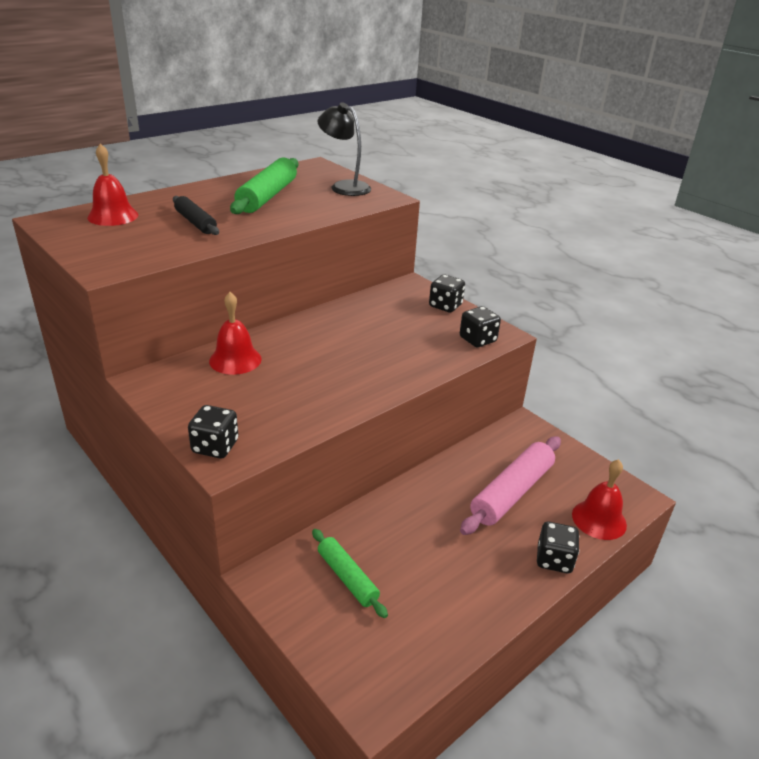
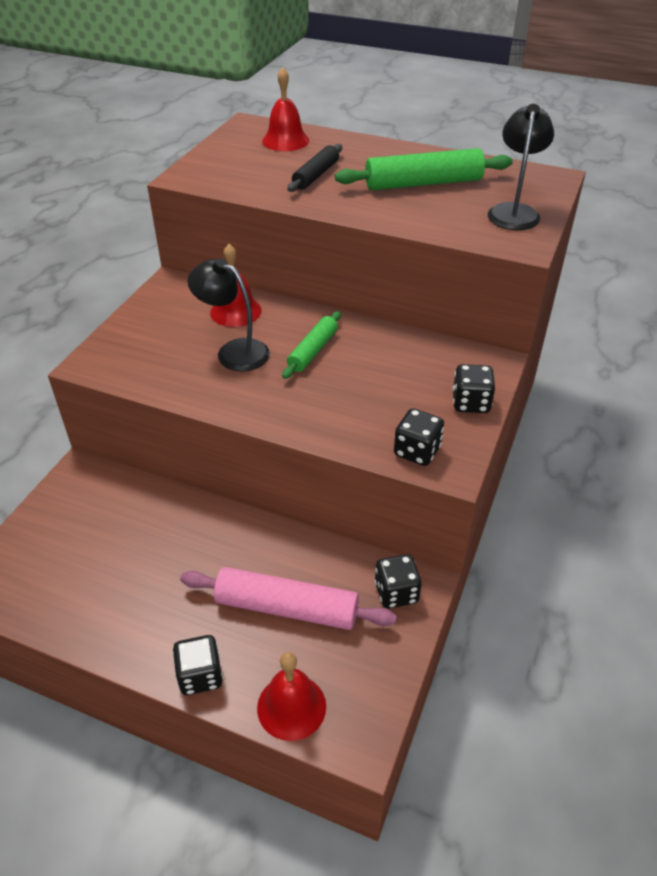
camera: 65 degrees right, 10 degrees up
black dice [188,405,238,458] -> black dice moved to [375,554,422,608]
green rolling pin [312,529,388,618] -> green rolling pin moved to [282,311,341,379]
none -> black lamp [187,258,270,371]

